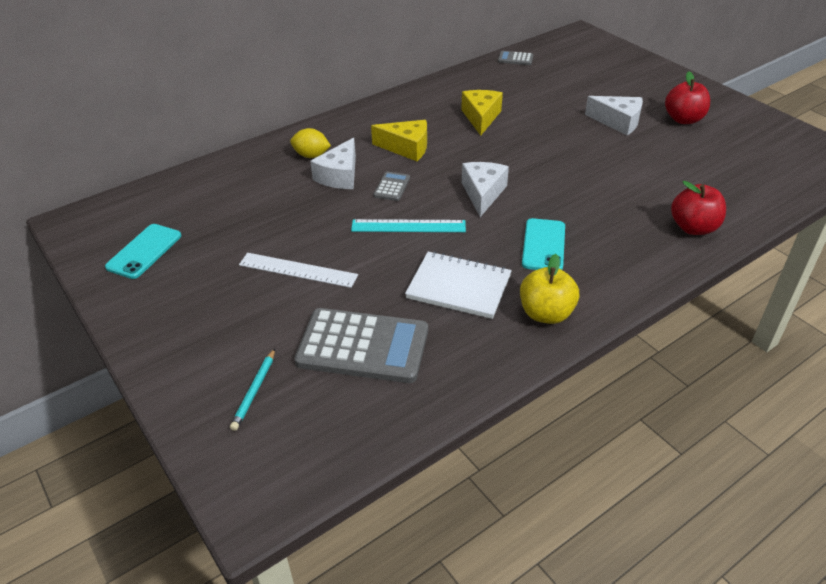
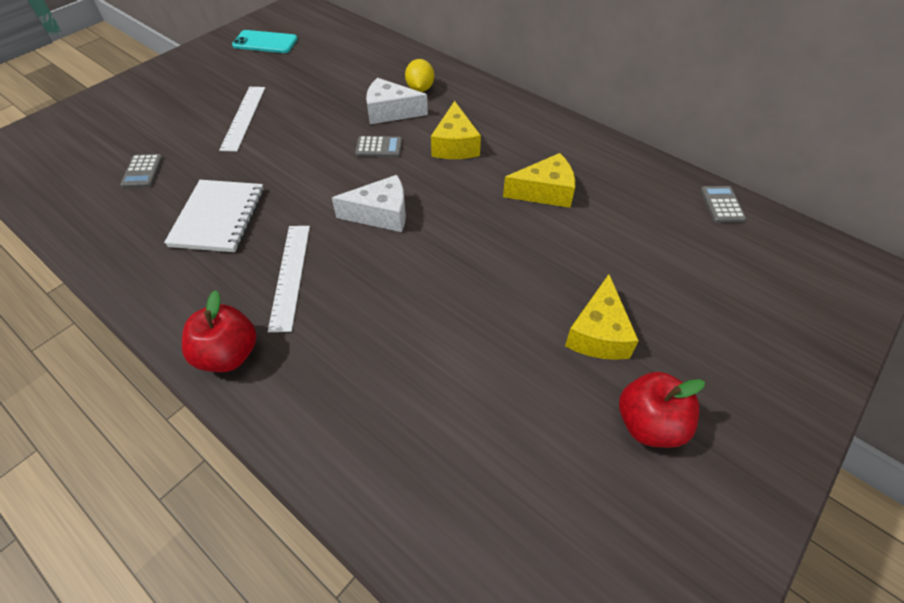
camera: 75 degrees right, 10 degrees up
turquoise pencil [230,349,275,431] -> none
grey calculator [294,308,428,383] -> grey calculator [120,154,163,188], size x0.44
turquoise ruler [351,219,466,232] -> none
yellow apple [520,254,579,324] -> none
turquoise phone [522,218,565,270] -> white ruler [268,226,310,332]
white cheese [585,96,643,135] -> yellow cheese [565,274,639,360]
red apple [671,181,726,235] -> red apple moved to [182,290,257,372]

